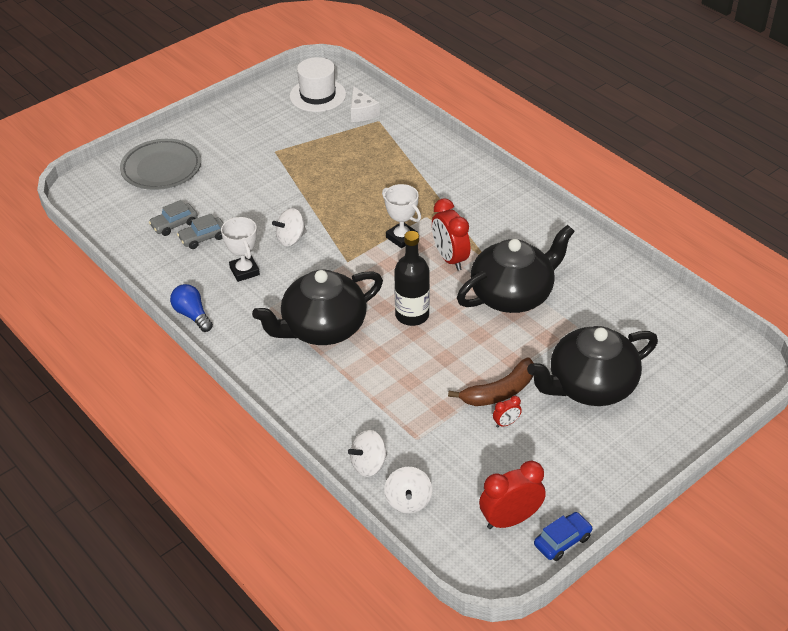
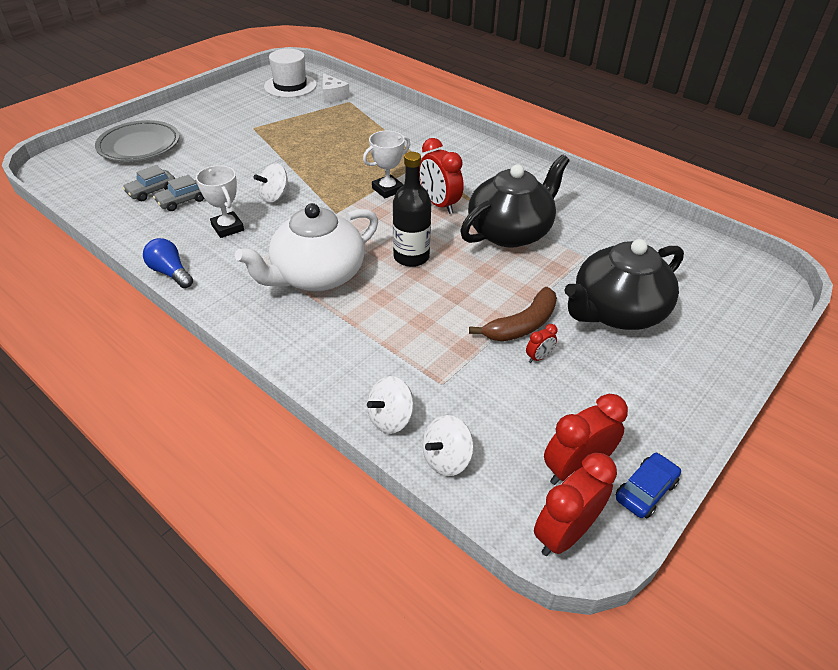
camera: 10 degrees left, 0 degrees up
black teapot [252,269,383,345] -> white teapot [235,203,378,291]
white trophy [382,184,421,248] -> white trophy turned 75 degrees counterclockwise [363,131,410,198]
white spinning top [384,467,432,513] -> white spinning top turned 60 degrees clockwise [422,415,474,476]
none -> red clock [534,453,617,556]

